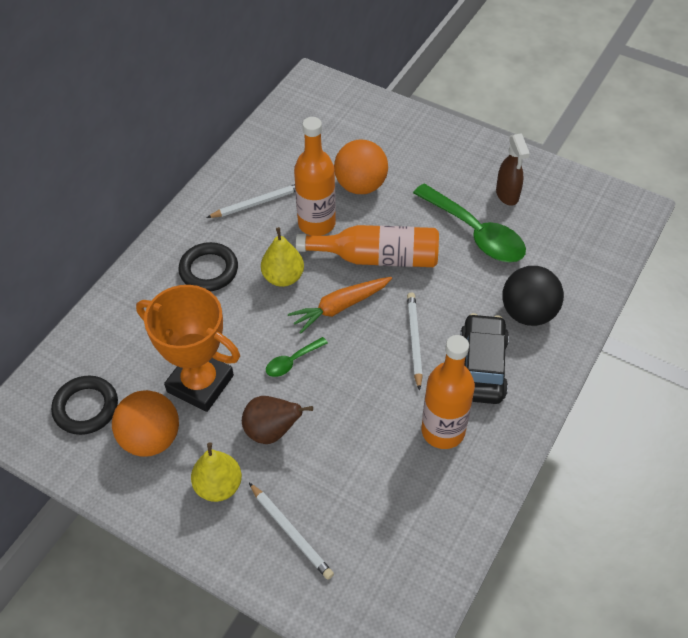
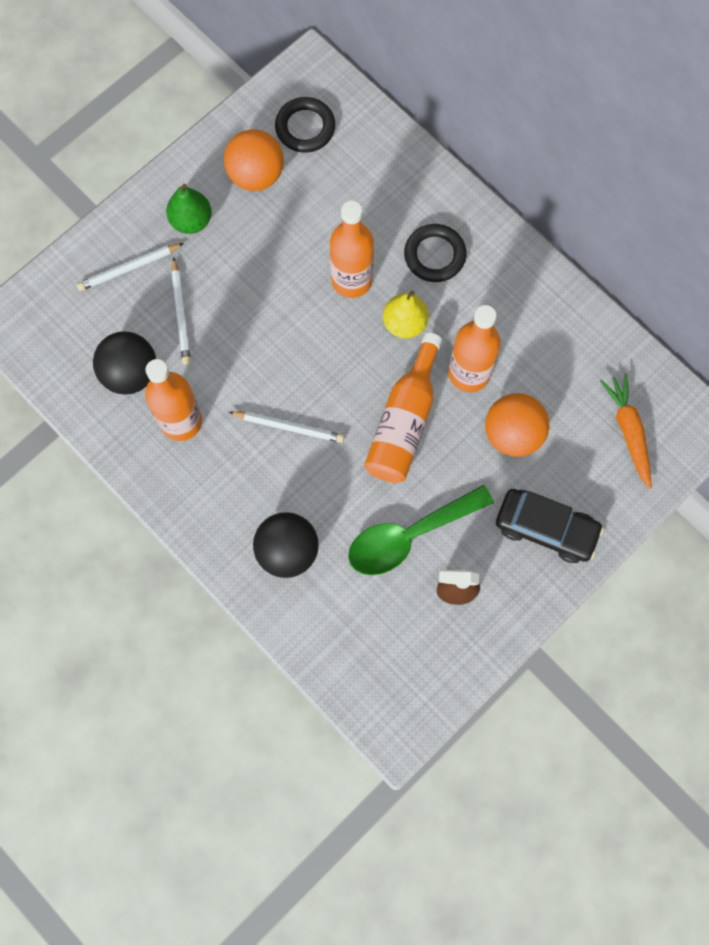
camera: 105 degrees right, 20 degrees up
orange trophy [136,285,240,412] -> none
yellow pear [191,442,242,502] -> green pear [166,184,212,234]
white pencil [206,184,295,218] -> white pencil moved to [171,257,191,365]
brown pear [242,396,313,444] -> none
green spoon [266,337,328,377] -> none
orange carrot [288,277,392,334] -> orange carrot moved to [600,373,652,489]
black car [460,313,509,404] -> black car moved to [496,489,604,563]
none -> black ball [93,331,156,394]
none -> orange bottle [330,201,374,298]

